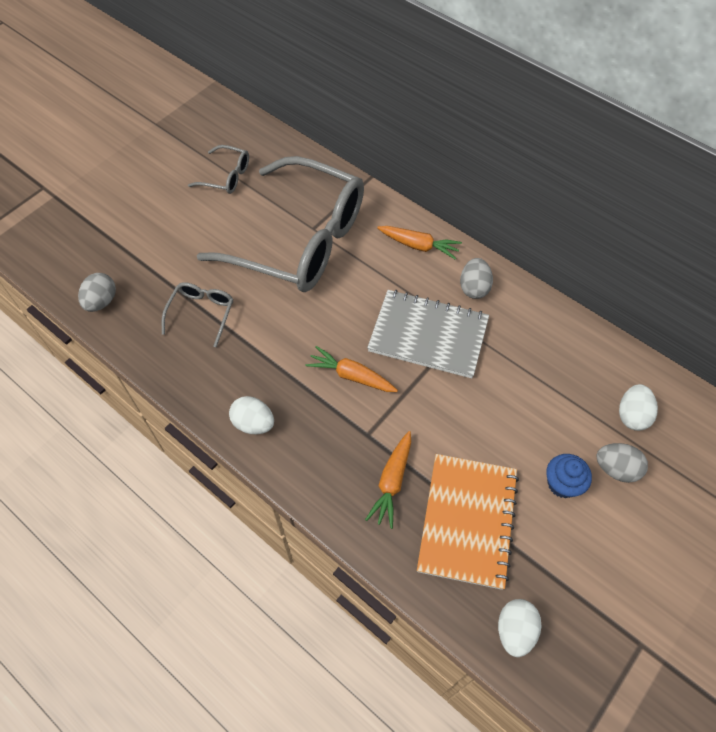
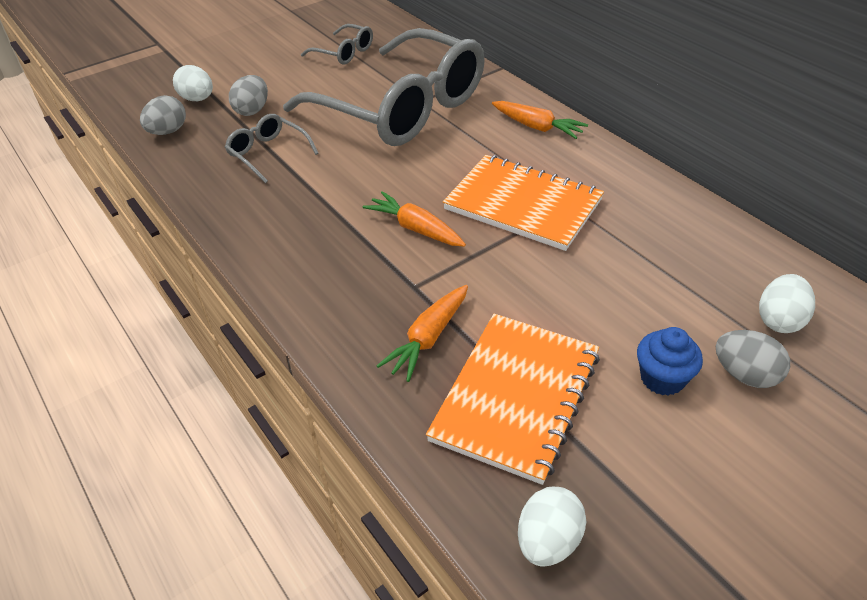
camera: 15 degrees right, 15 degrees down
grey glasses [162,282,233,347] -> grey glasses turned 75 degrees counterclockwise [225,114,318,183]
white egg [229,396,274,434] -> white egg moved to [173,65,213,101]
grey notebook [367,290,489,378] -> orange notebook [443,155,604,251]
grey egg [460,258,493,299] -> grey egg moved to [229,75,268,116]

